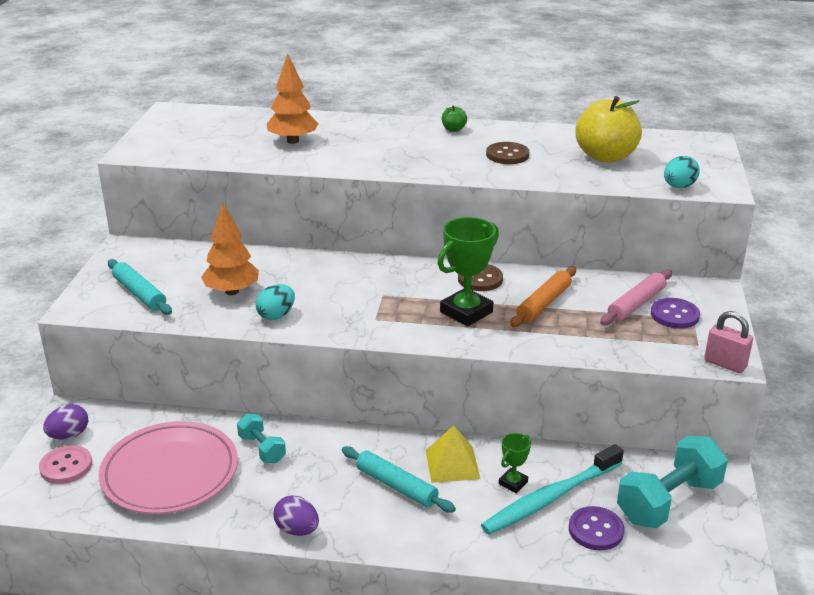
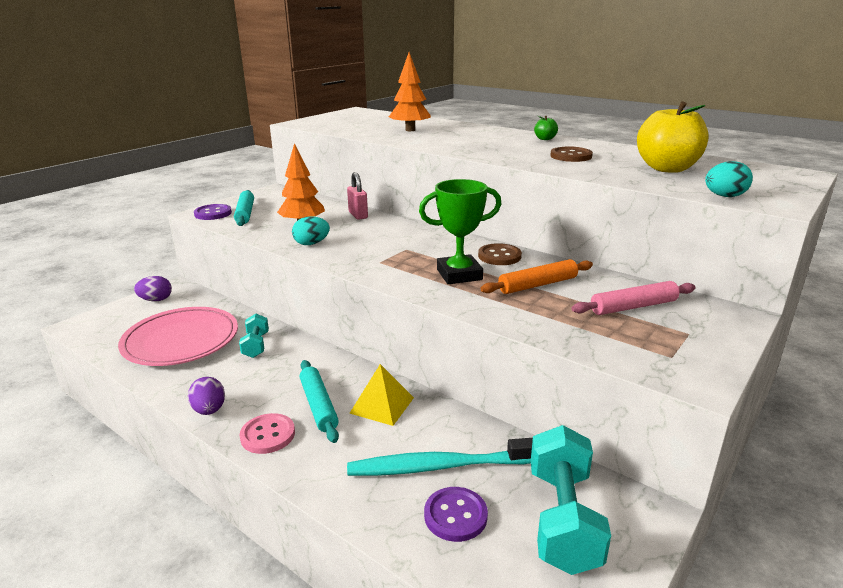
camera: 30 degrees right, 5 degrees down
pink button [39,445,92,484] -> pink button moved to [240,413,295,454]
green trophy [499,433,531,493] -> none
turquoise dumbbell [617,436,728,528] -> turquoise dumbbell turned 75 degrees counterclockwise [531,425,611,575]
purple button [651,298,700,329] -> purple button moved to [194,204,232,220]
pink padlock [704,311,753,373] -> pink padlock moved to [347,172,368,220]

